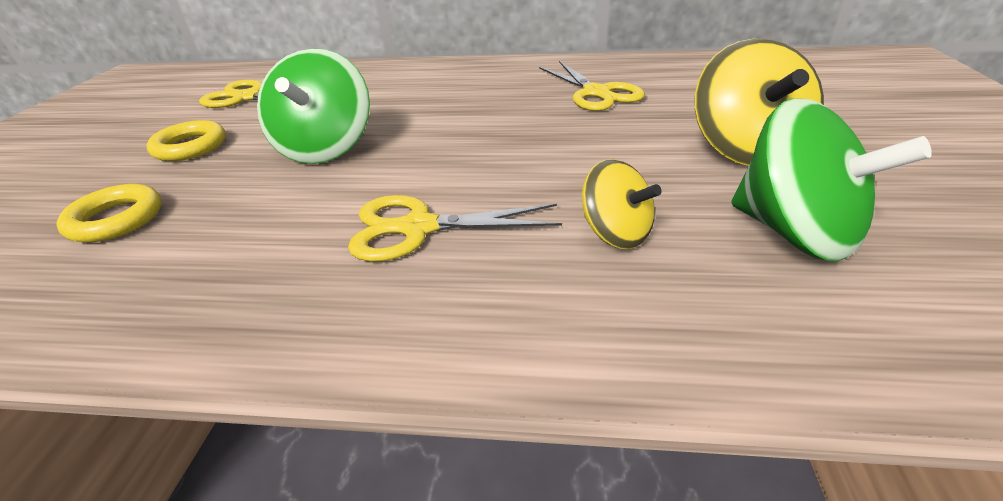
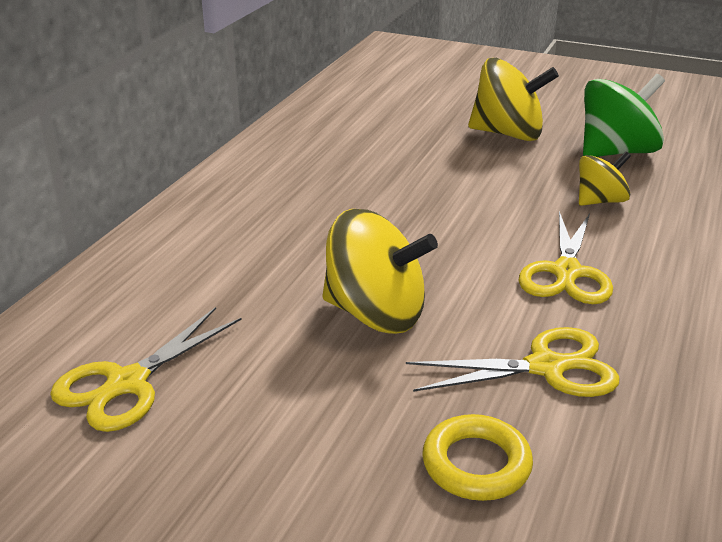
camera: 75 degrees left, 5 degrees down
yellow ring [146,120,226,161] -> none
green spinning top [257,48,370,164] -> yellow spinning top [322,209,438,334]
yellow scissors [539,61,645,111] -> yellow scissors moved to [406,327,620,397]

